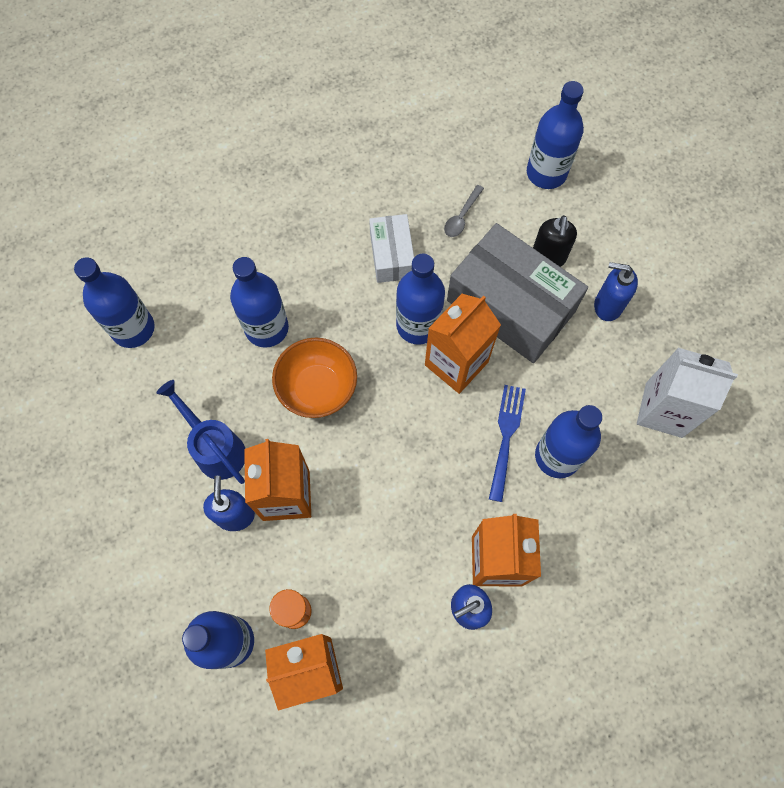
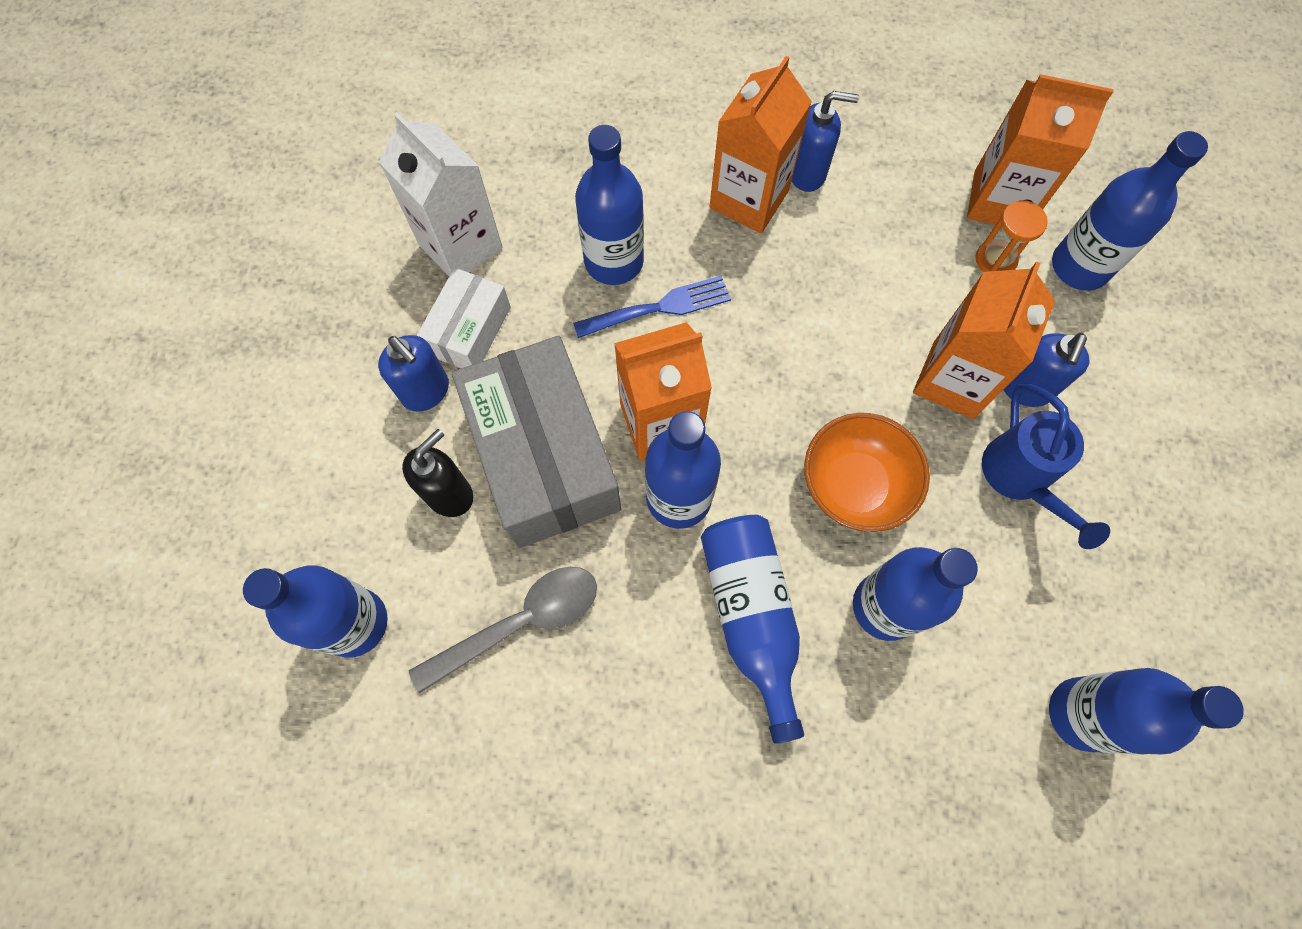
camera: 150 degrees left, 0 degrees up
white box [369,214,414,283] -> white box moved to [417,268,511,368]
grey spoon [444,185,484,237] -> grey spoon [409,567,597,693], size x1.82
blue fork [489,385,526,502] -> blue fork turned 150 degrees counterclockwise [573,275,731,338]
none -> blue bottle [701,515,804,744]

